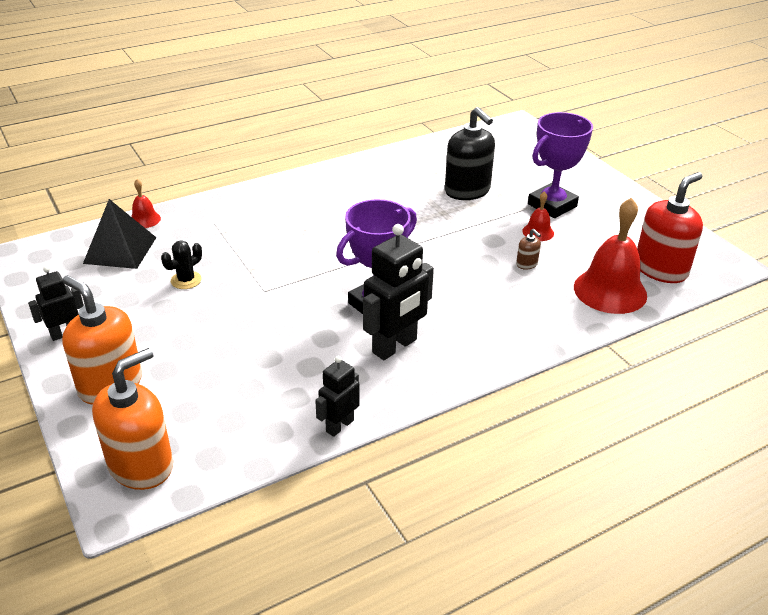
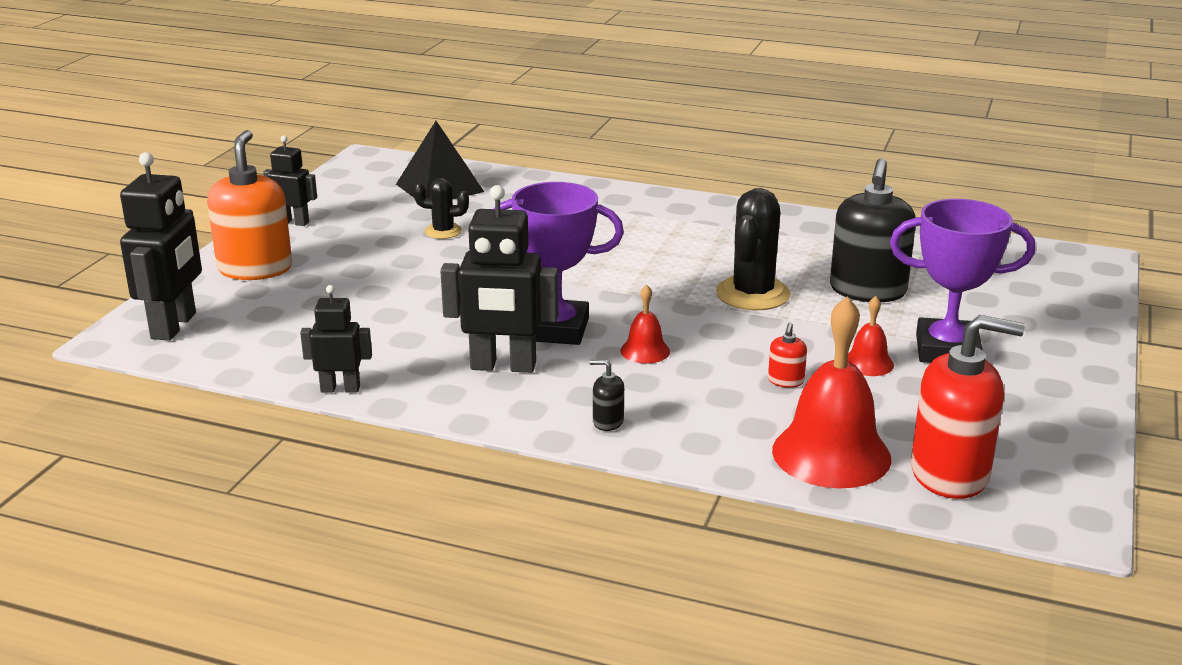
camera: 50 degrees right, 10 degrees down
orange soap dispenser [92,348,173,490] -> black robot [120,152,202,341]
red bell [131,179,161,228] -> red bell moved to [620,284,670,364]
brown soap dispenser [516,229,541,270] -> red soap dispenser [768,323,807,388]
none -> black soap dispenser [590,360,624,431]
none -> black cactus [716,188,791,310]

